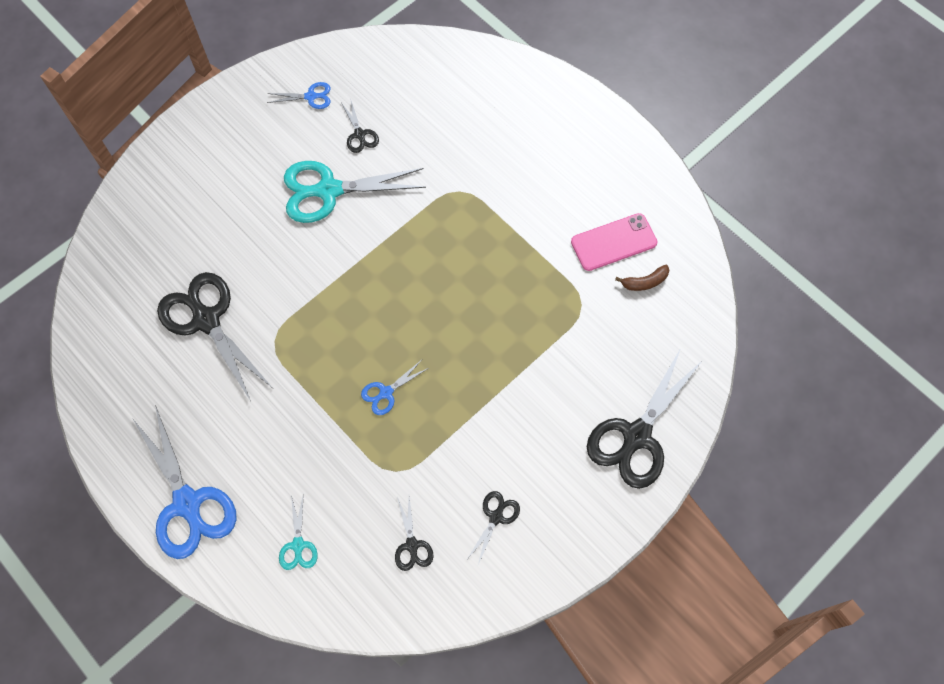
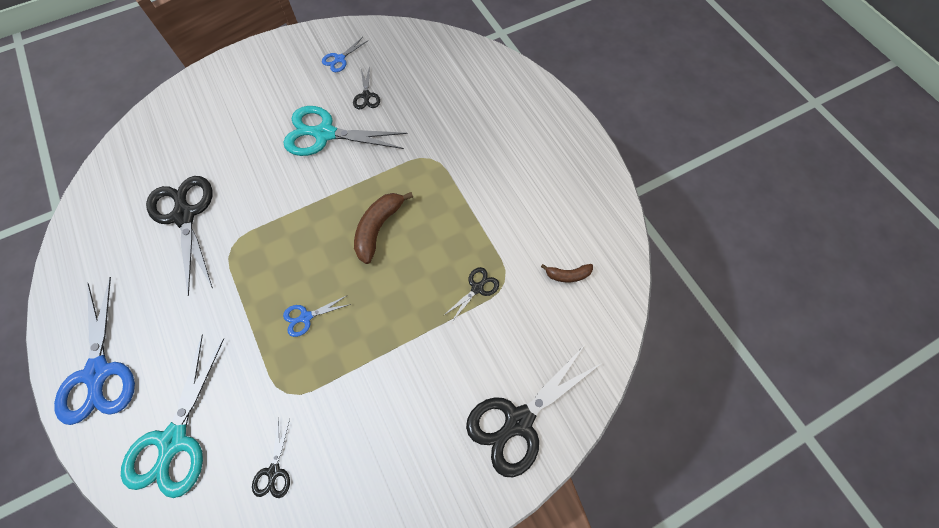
camera: 15 degrees right, 0 degrees up
blue scissors [267,82,331,109] -> blue scissors turned 120 degrees clockwise [322,37,369,72]
turquoise scissors [279,493,318,570] -> turquoise scissors [121,335,224,498], size x2.12
black scissors [467,491,520,565] -> black scissors moved to [443,267,499,323]
pink phone [571,213,658,271] -> none
none -> brown banana [354,192,413,264]

